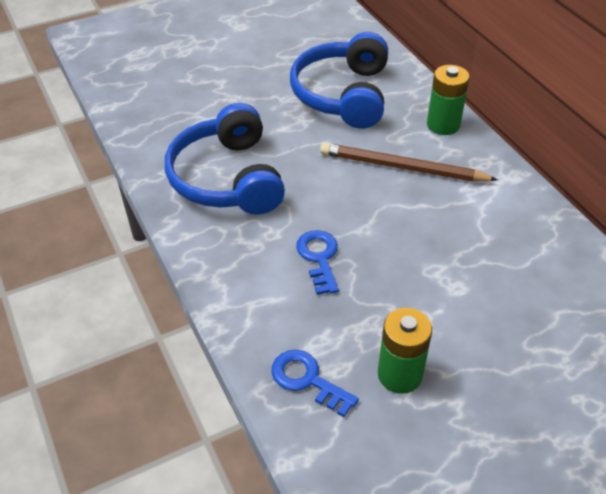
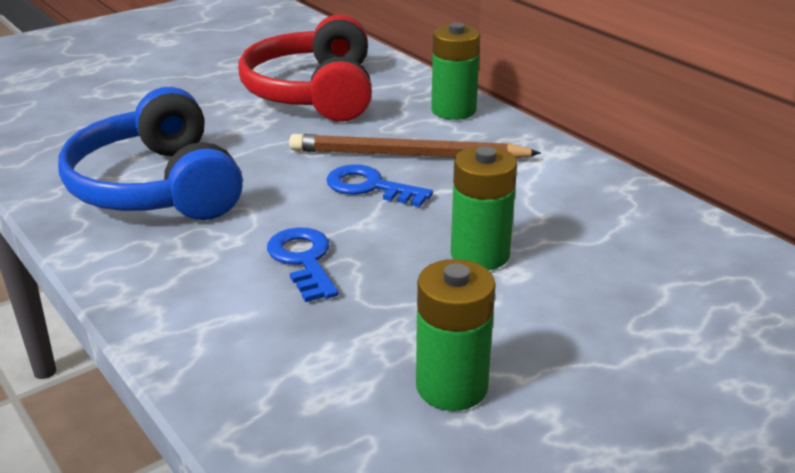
camera: 10 degrees left, 15 degrees down
blue key [271,350,359,417] -> blue key moved to [327,164,433,207]
blue headphones [290,32,388,129] -> red headphones [238,14,372,122]
none -> green battery [451,146,517,270]

